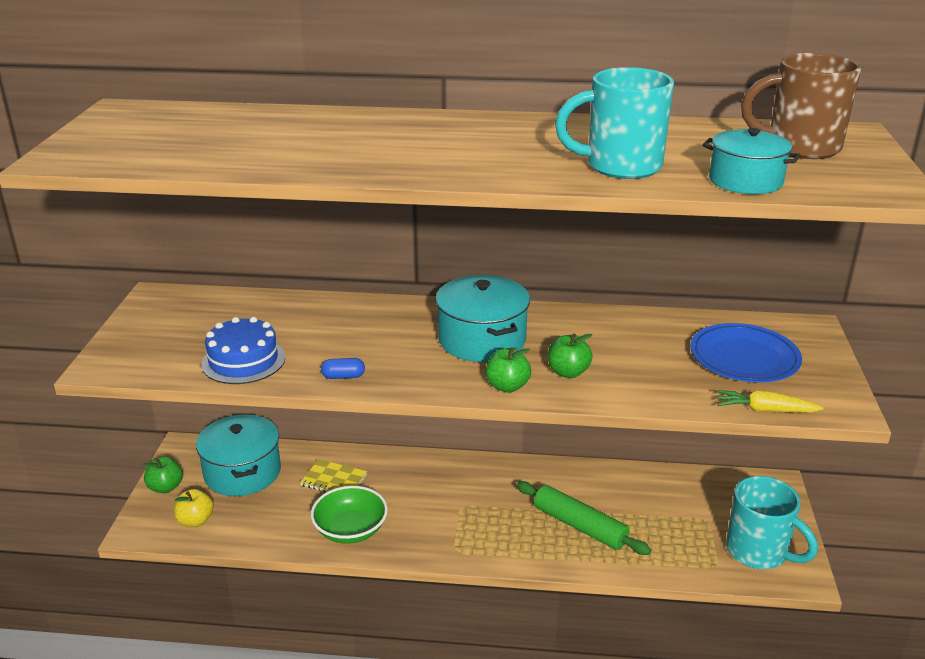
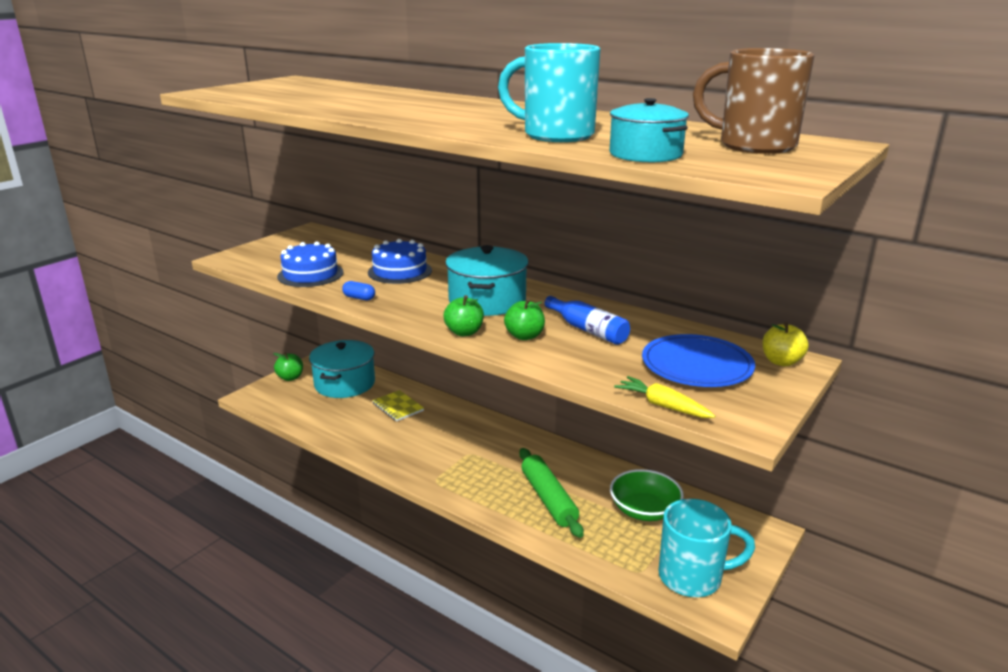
camera: 30 degrees right, 5 degrees down
yellow apple [174,489,214,527] -> yellow apple moved to [762,322,809,366]
green bowl [311,486,388,544] -> green bowl moved to [610,469,684,521]
turquoise mug [726,476,818,569] -> turquoise mug turned 75 degrees counterclockwise [659,499,755,597]
none -> blue cake [368,239,432,284]
none -> blue bottle [545,296,630,345]

